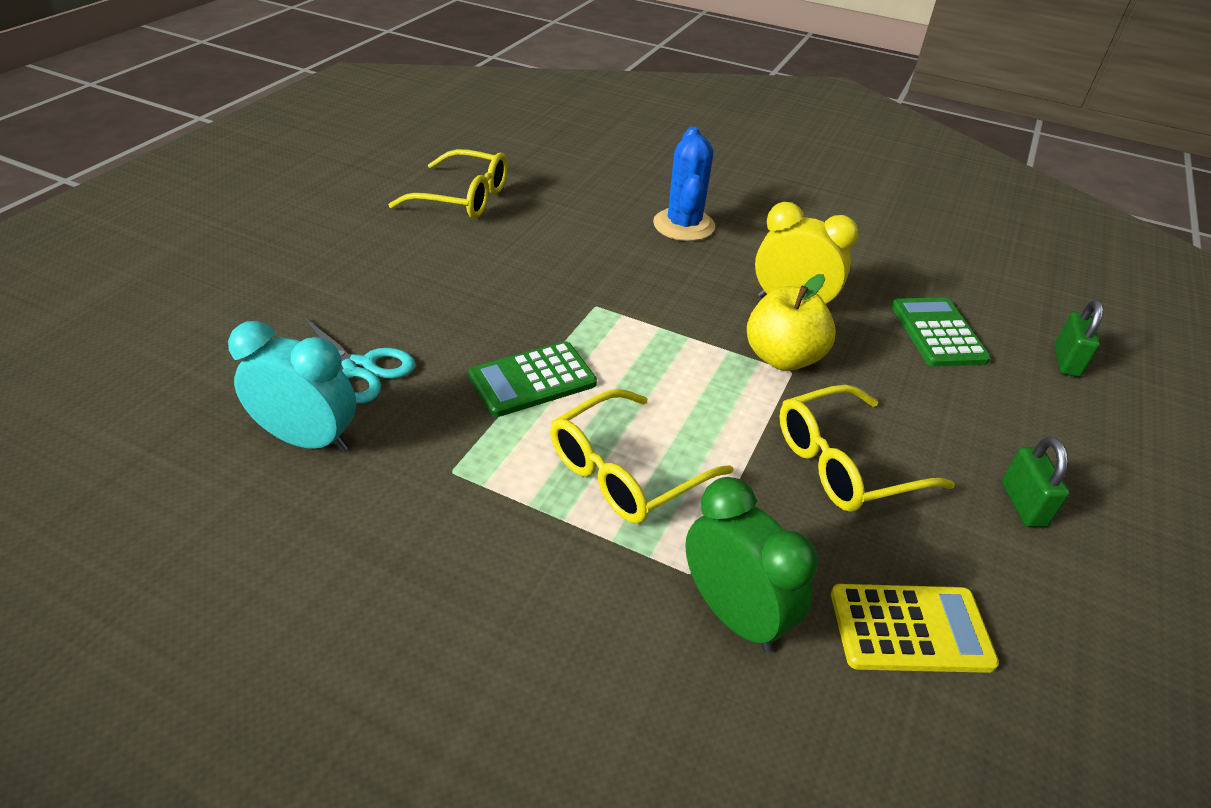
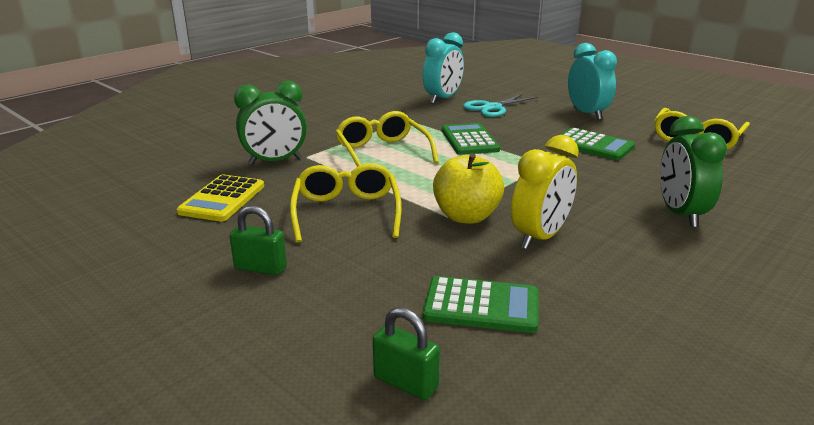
camera: 110 degrees right, 15 degrees down
blue cactus [653,127,715,241] -> green clock [660,116,727,227]
none -> green calculator [560,128,635,160]
none -> turquoise clock [568,43,617,120]

